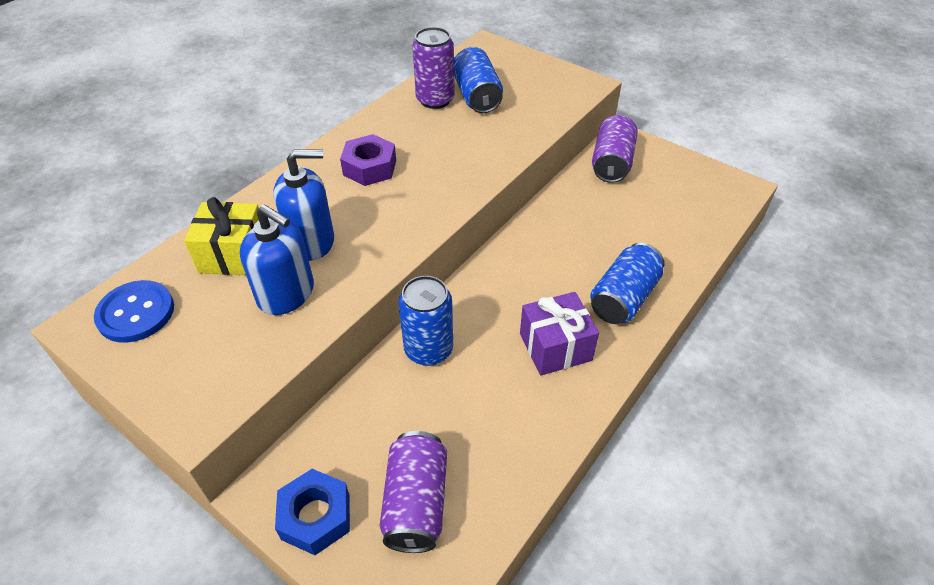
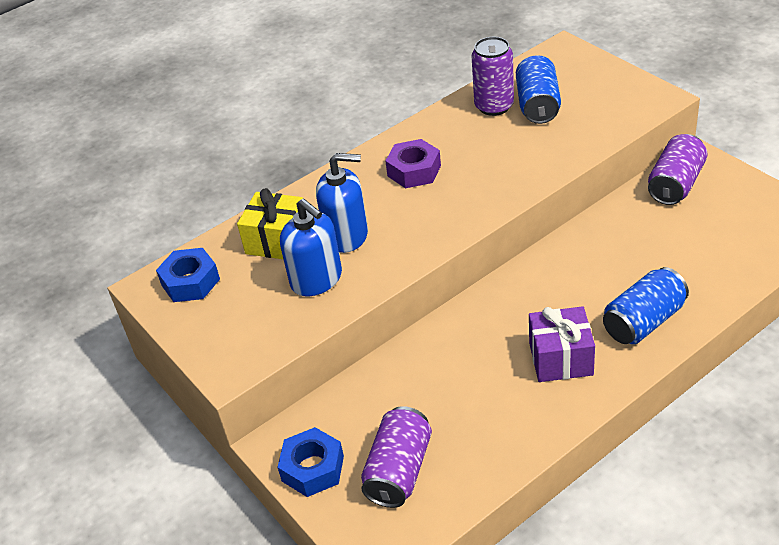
camera: 20 degrees right, 5 degrees down
blue button [94,280,174,343] -> blue nut [156,248,220,302]
blue can [398,276,453,366] -> none

